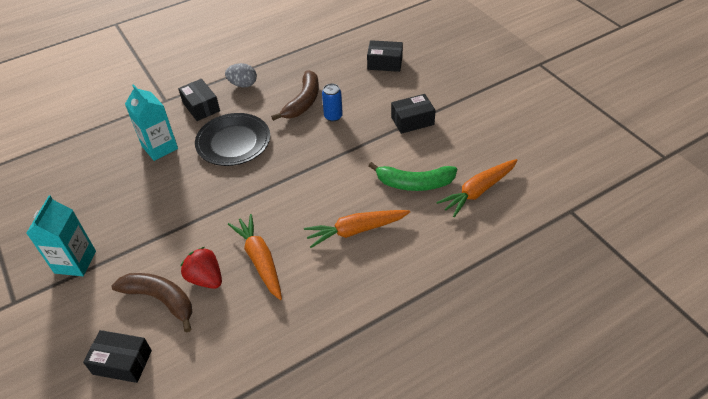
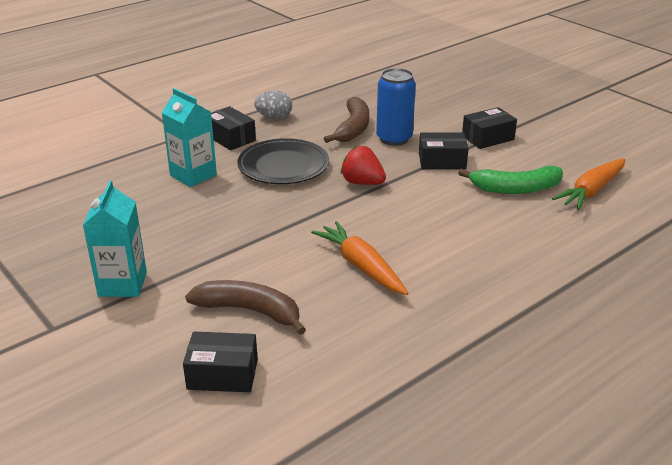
camera: 10 degrees left, 15 degrees down
red strawberry [181,247,222,289] -> red strawberry moved to [341,146,386,185]
orange carrot [304,210,410,248] -> none
blue can [322,84,343,122] -> blue can [376,68,416,146], size x1.63
black box [367,40,403,72] -> black box moved to [419,132,469,170]

